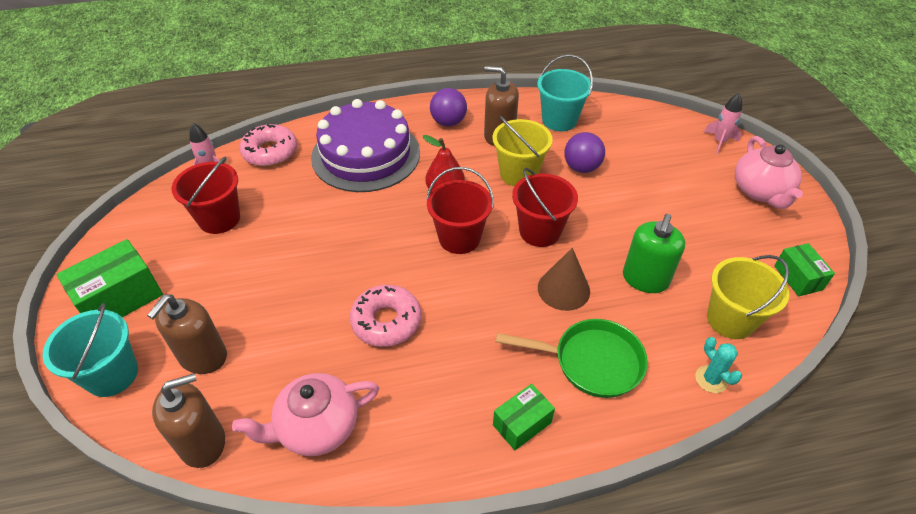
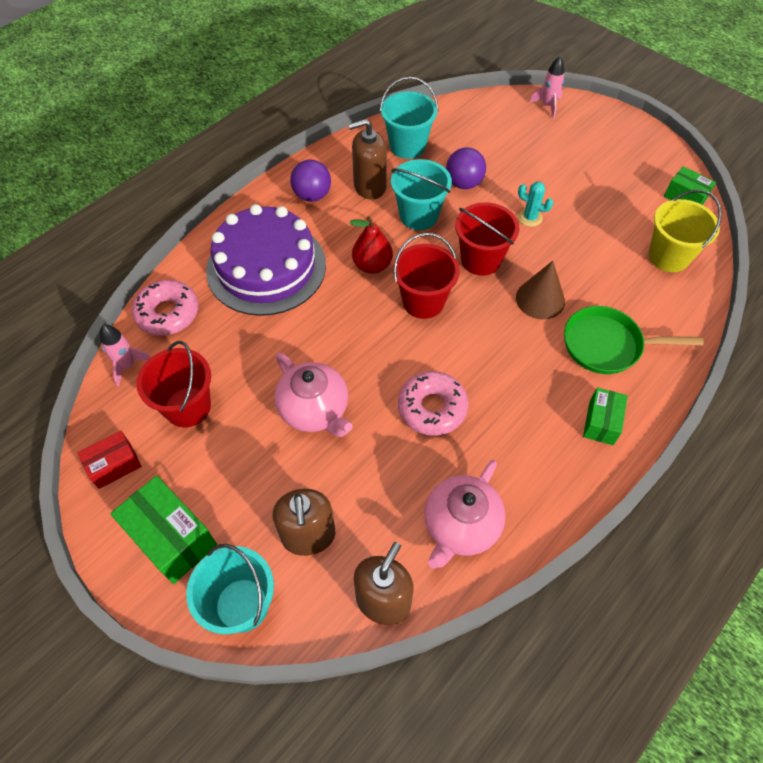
camera: 35 degrees left, 10 degrees up
green box [56,239,163,317] -> green box turned 60 degrees counterclockwise [110,476,217,584]
yellow bucket [492,116,553,186] -> turquoise bucket [391,159,452,230]
green pan [496,319,648,398] -> green pan turned 150 degrees counterclockwise [564,306,704,374]
green soap dispenser [623,214,685,293] -> none
turquoise cactus [695,337,742,393] -> turquoise cactus moved to [518,182,554,227]
pink teapot [735,136,803,209] -> pink teapot moved to [275,353,353,437]
none -> red box [78,431,142,489]

